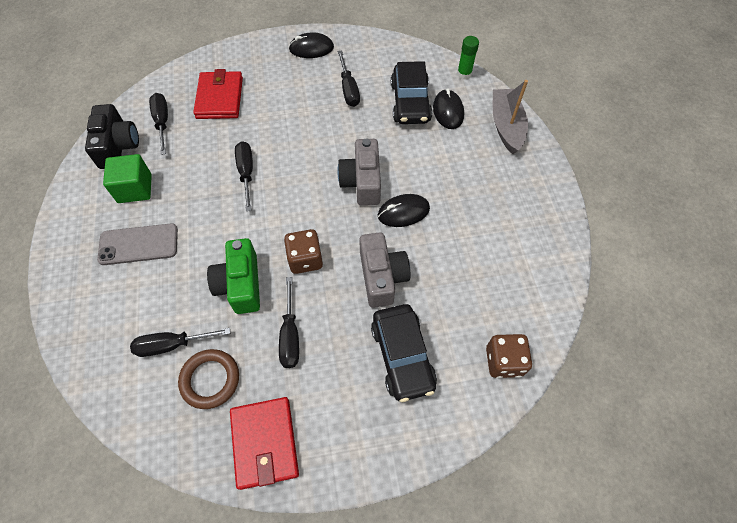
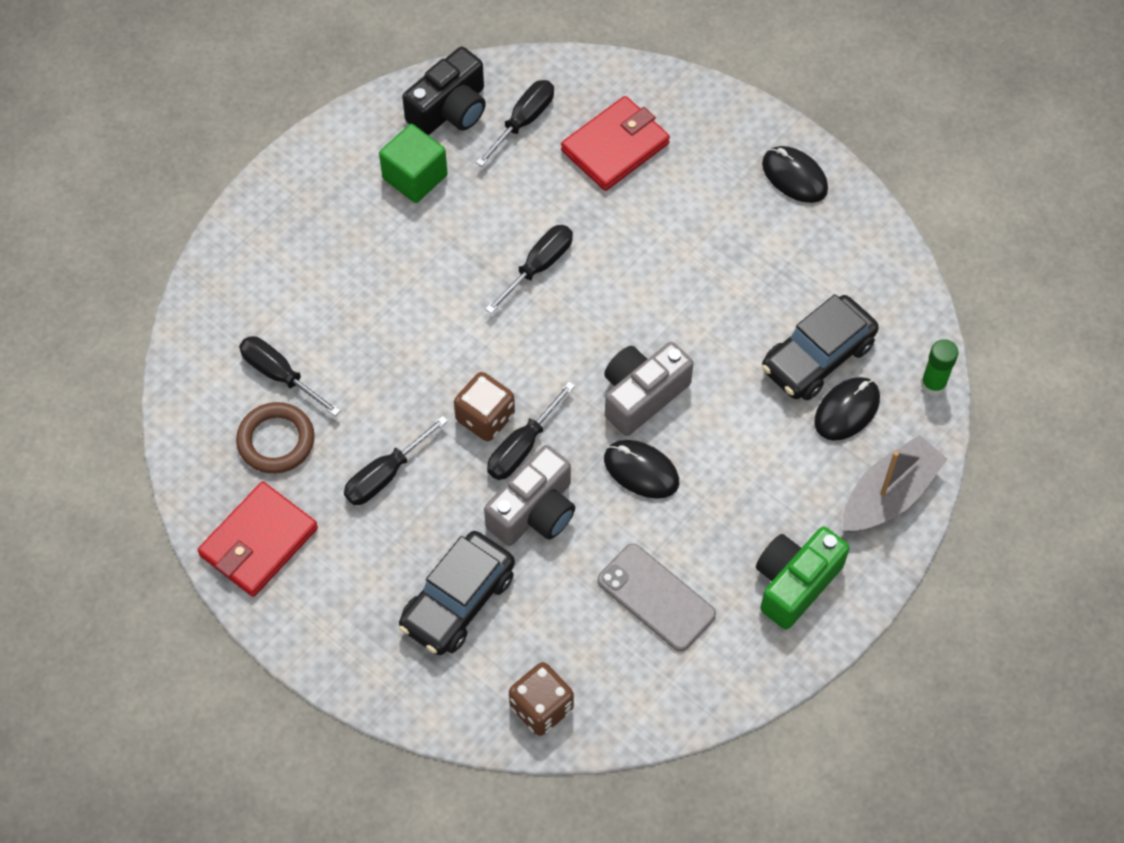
camera: 50 degrees right, 0 degrees up
grey phone [97,223,178,265] -> grey phone moved to [597,544,716,651]
green camera [207,238,260,314] -> green camera moved to [756,527,850,630]
black screwdriver [337,51,360,107] -> black screwdriver moved to [487,382,575,480]

